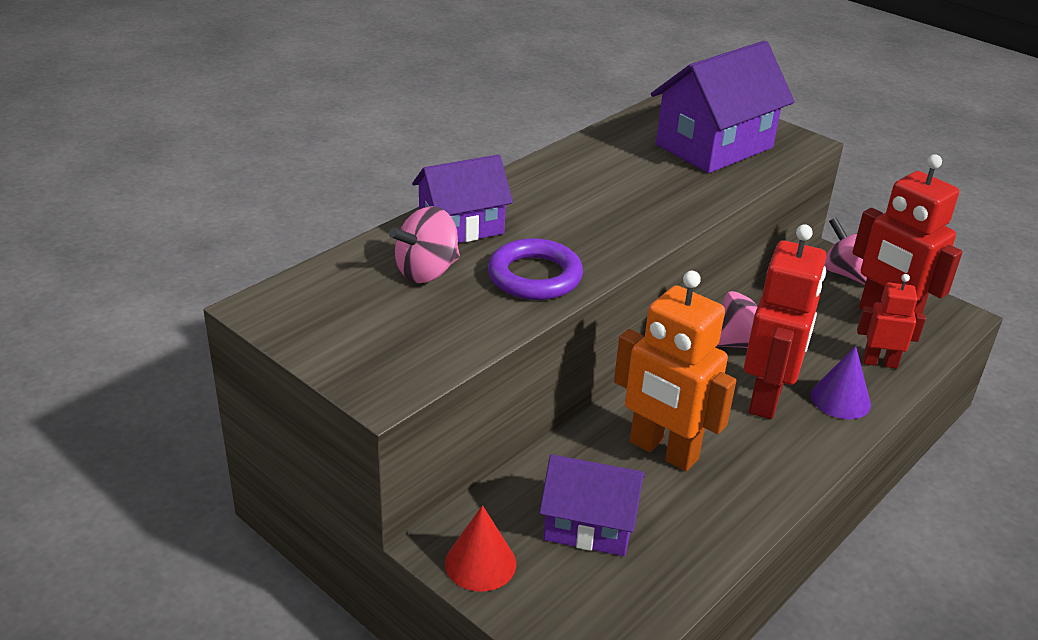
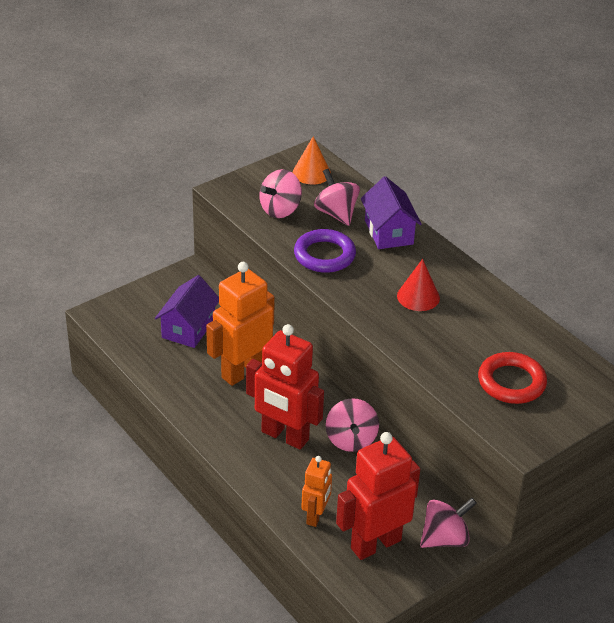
camera: 100 degrees right, 5 degrees up
red cone [445,505,516,592] -> red cone moved to [397,259,440,311]
purple house [651,41,795,173] -> red ring [478,352,547,404]
purple cone [811,346,871,419] -> none
red robot [857,274,926,369] -> orange robot [301,456,332,527]
none -> pink spinning top [259,169,302,218]
none -> orange cone [293,136,331,185]

